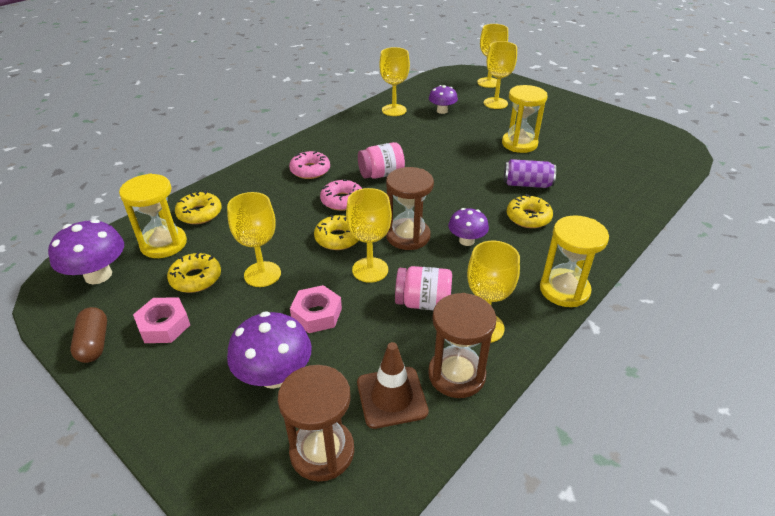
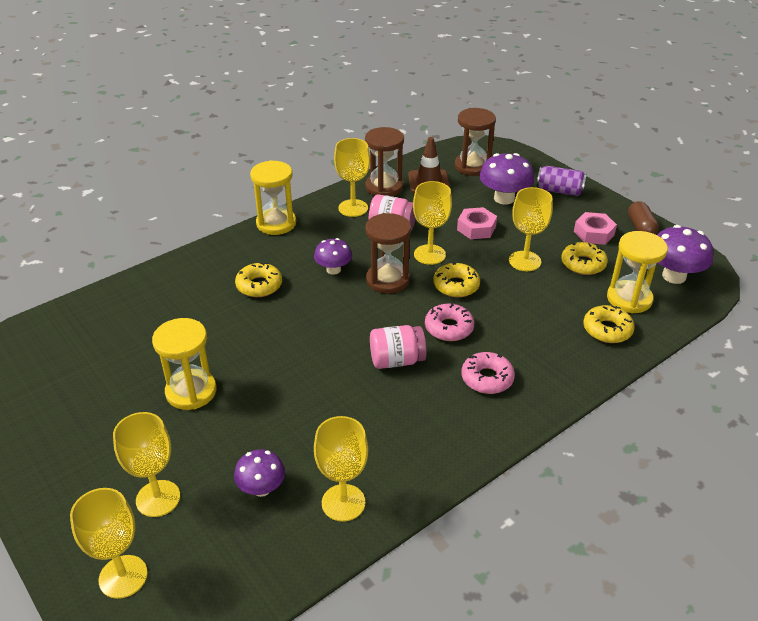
camera: 170 degrees left, 0 degrees up
purple can [504,159,556,188] -> purple can moved to [536,166,587,196]

